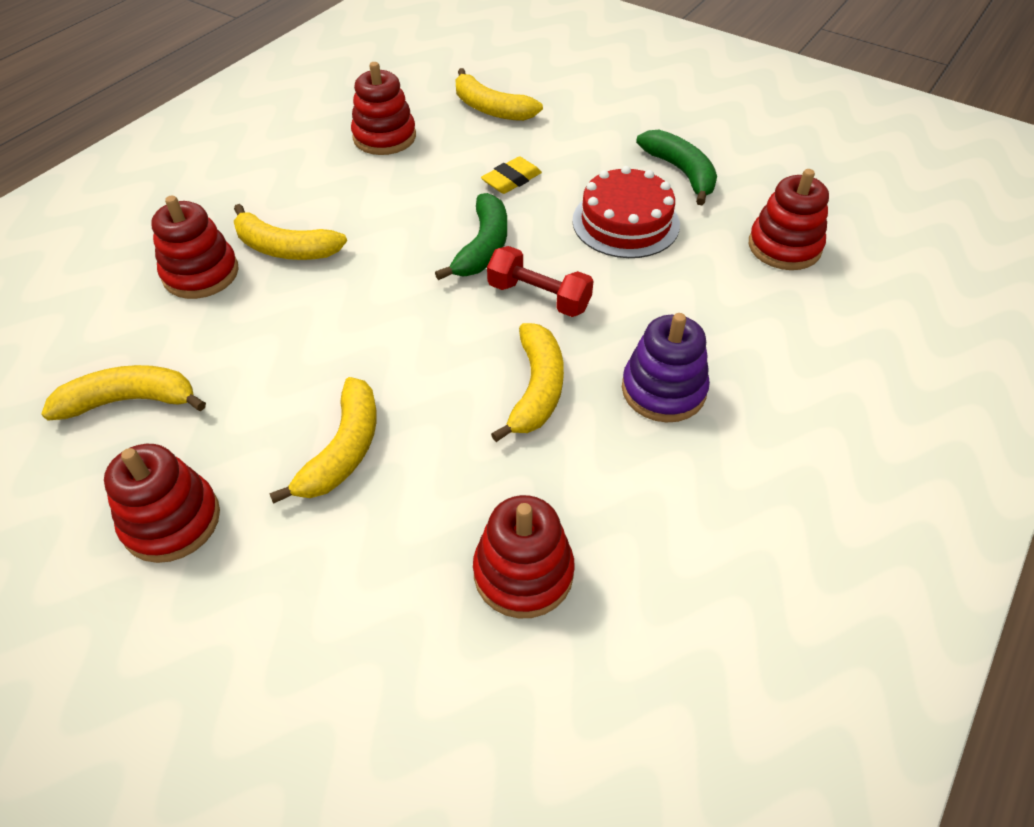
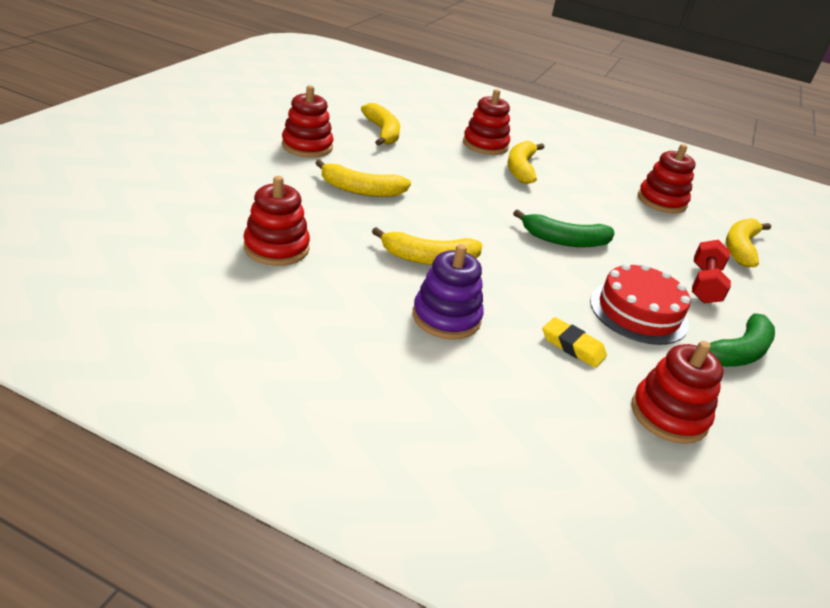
camera: 75 degrees right, 15 degrees down
yellow eraser [481,157,542,194] -> yellow eraser moved to [542,317,607,368]
red dumbbell [487,246,594,317] -> red dumbbell moved to [692,240,731,303]

